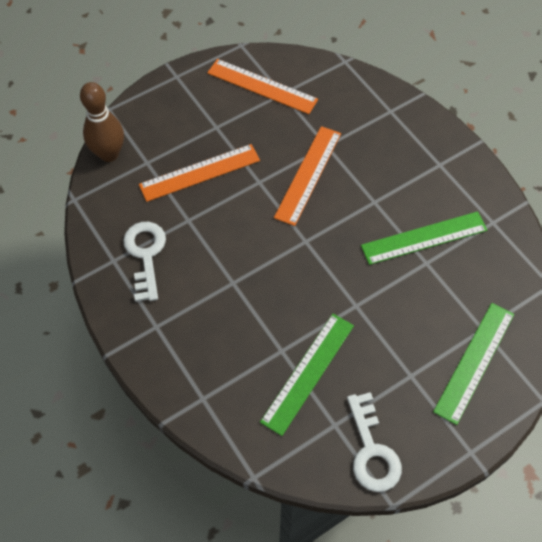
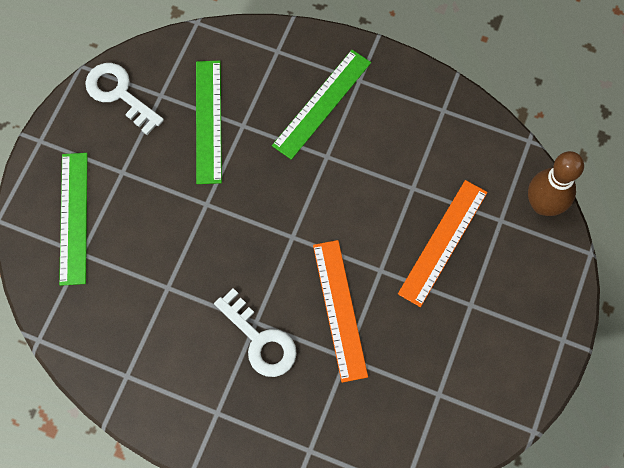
camera: 145 degrees right, 10 degrees up
white key [123,222,166,302] -> white key moved to [214,288,297,377]
orange ruler [207,59,318,114] -> none
green ruler [361,211,487,265] -> green ruler moved to [272,50,371,160]

